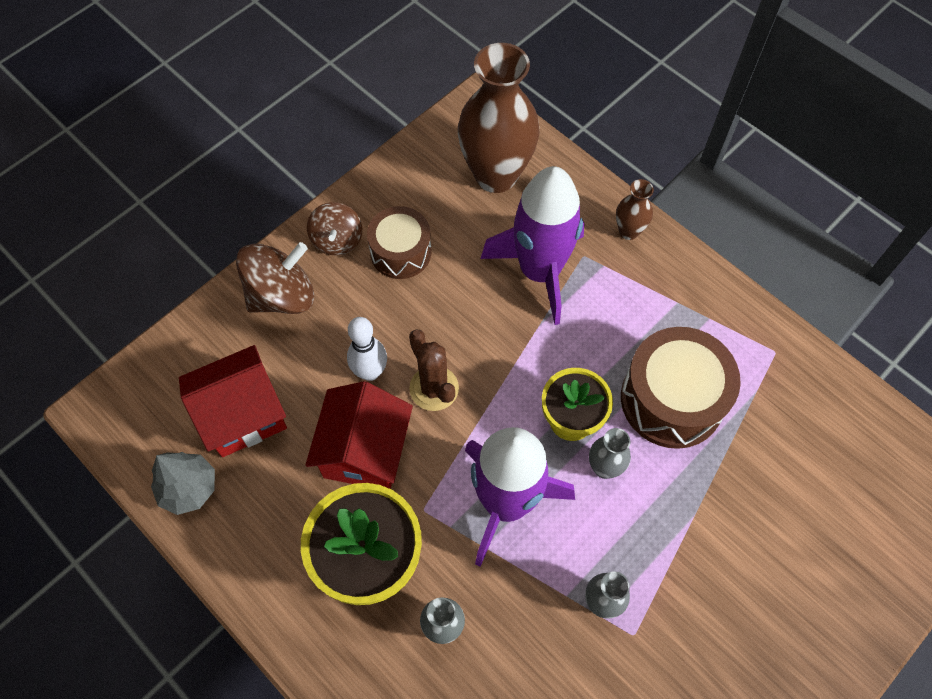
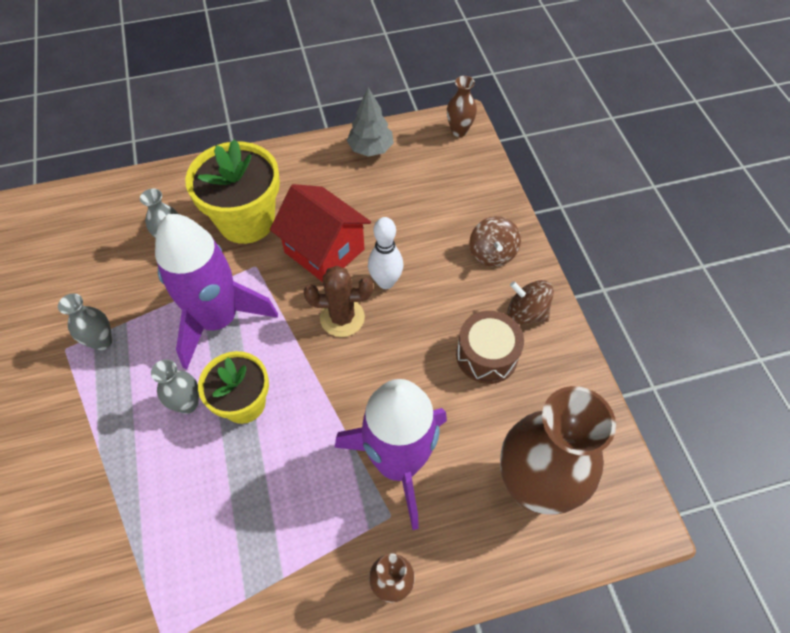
camera: 120 degrees right, 5 degrees down
red house [179,345,287,457] -> none
brown spinning top [236,242,314,314] -> brown spinning top [469,216,521,267], size x0.64
brown drum [621,327,741,449] -> none
none -> brown vase [447,76,477,137]

